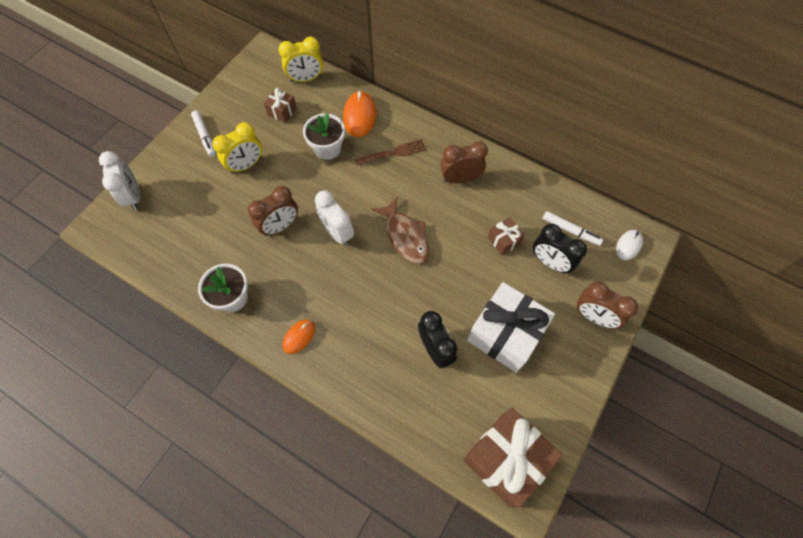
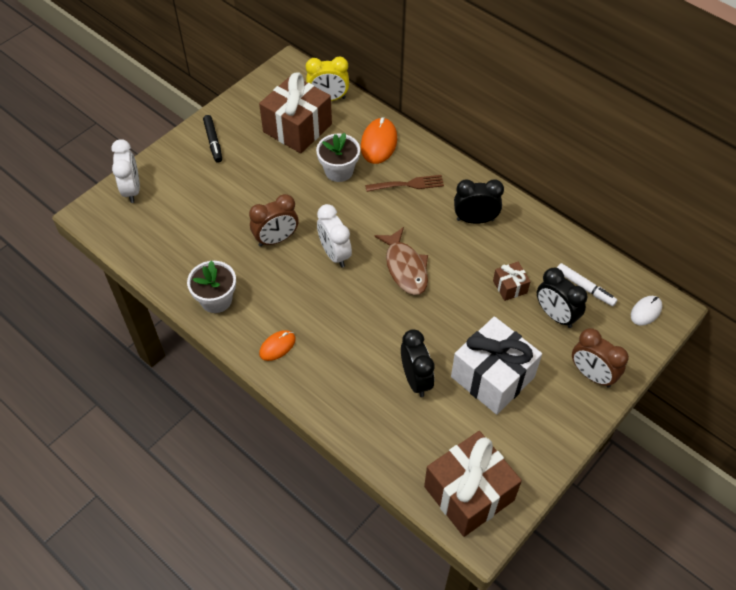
camera: 10 degrees right, 10 degrees down
white marker [191,111,216,157] -> black marker [203,115,222,163]
yellow clock [212,122,262,174] -> none
brown gift [264,88,297,123] -> brown gift [259,72,332,153], size x2.16
brown clock [440,141,488,183] -> black clock [454,180,504,224]

